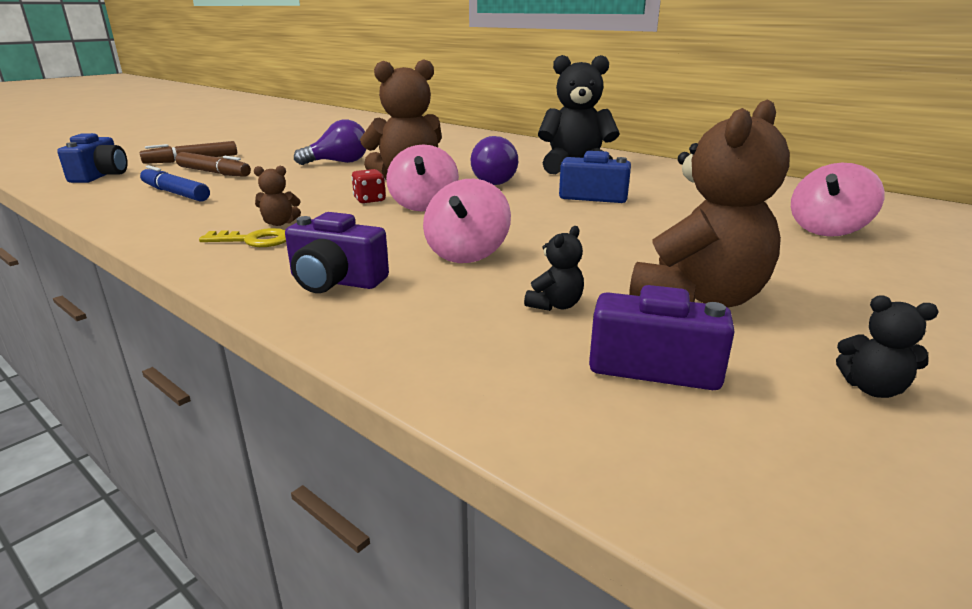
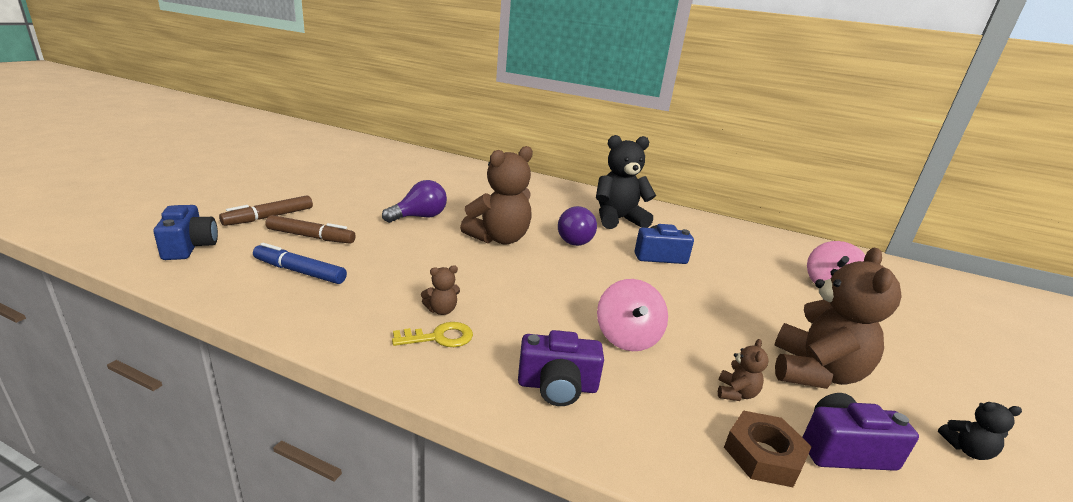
camera: 20 degrees left, 0 degrees up
red dice [351,169,386,204] -> none
pink spinning top [386,144,459,212] -> none
black teddy bear [524,226,584,311] -> brown teddy bear [718,339,769,401]
none -> brown nut [724,411,812,487]

